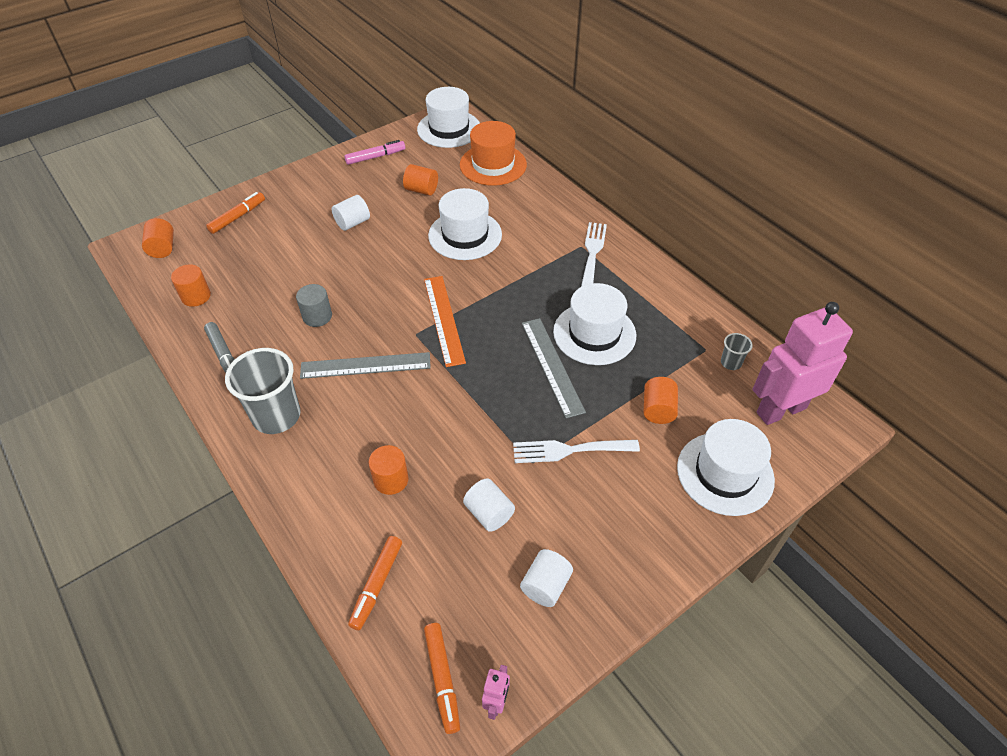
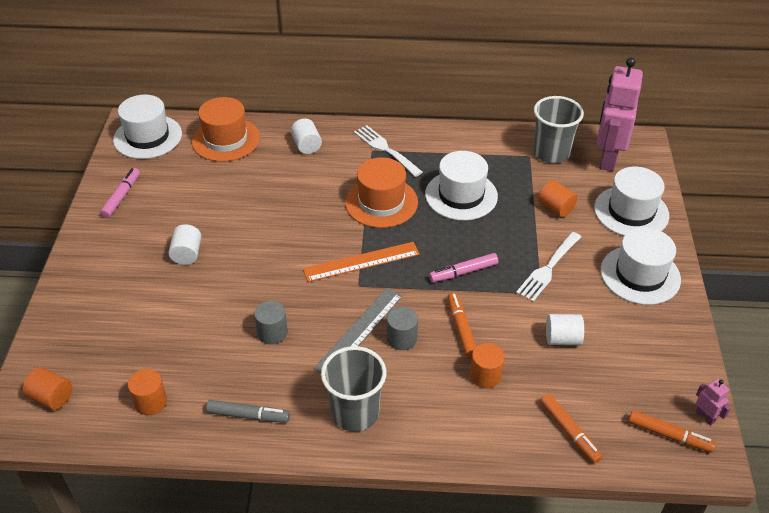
camera: 50 degrees left, 5 degrees down
orange marker [206,192,265,234] -> orange marker moved to [447,293,476,357]
orange cylinder [403,164,438,196] -> none
orange ruler [424,276,466,367] -> orange ruler turned 45 degrees counterclockwise [303,242,420,282]
white hat [428,188,502,260] -> white hat moved to [601,227,681,305]
white cylinder [520,549,573,607] -> white cylinder moved to [291,118,322,154]
grey ruler [522,318,586,418] -> none
grey cup [721,333,753,370] -> grey cup [533,96,584,163], size x2.18
none -> orange hat [345,157,418,228]
none -> grey cylinder [387,307,418,350]
none -> pink marker [429,253,498,282]

